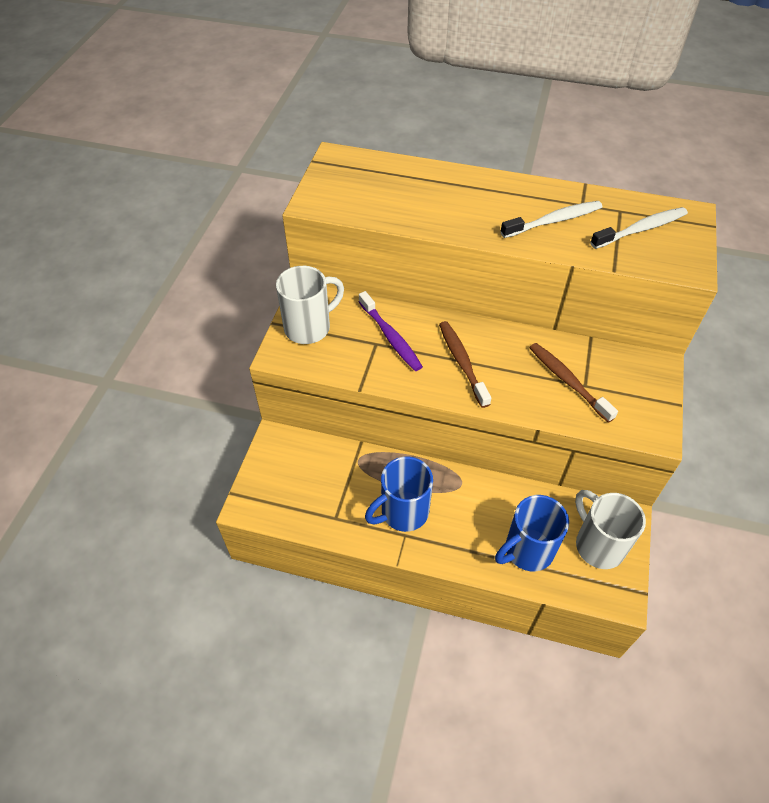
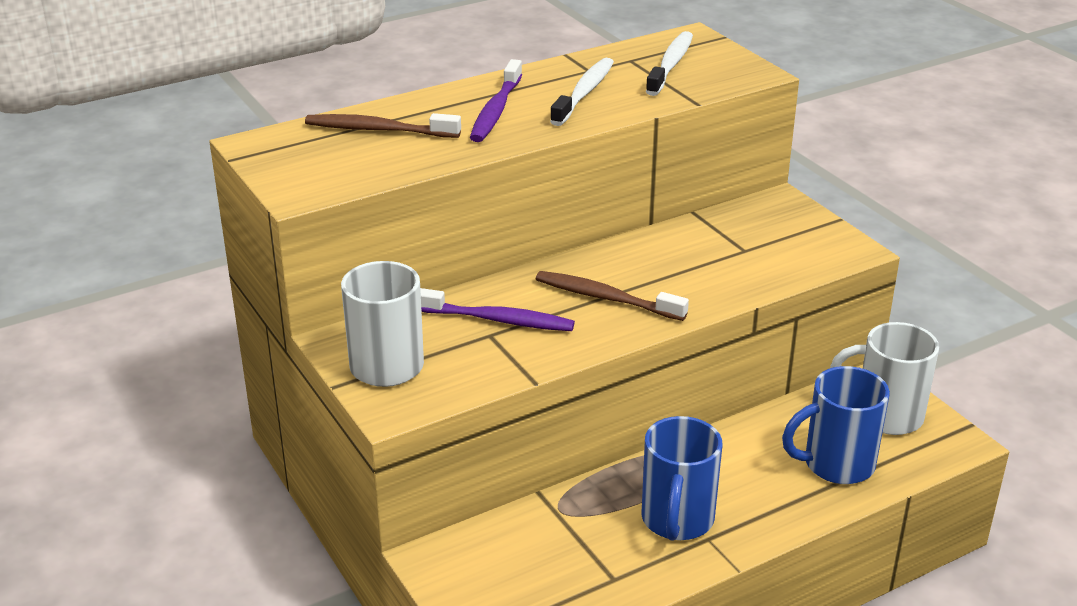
camera: 45 degrees left, 20 degrees down
blue mug [495,495,569,571] -> blue mug turned 60 degrees clockwise [782,366,890,484]
brown toothbrush [529,343,618,423] -> brown toothbrush moved to [305,113,461,138]
none -> purple toothbrush [470,59,522,142]

